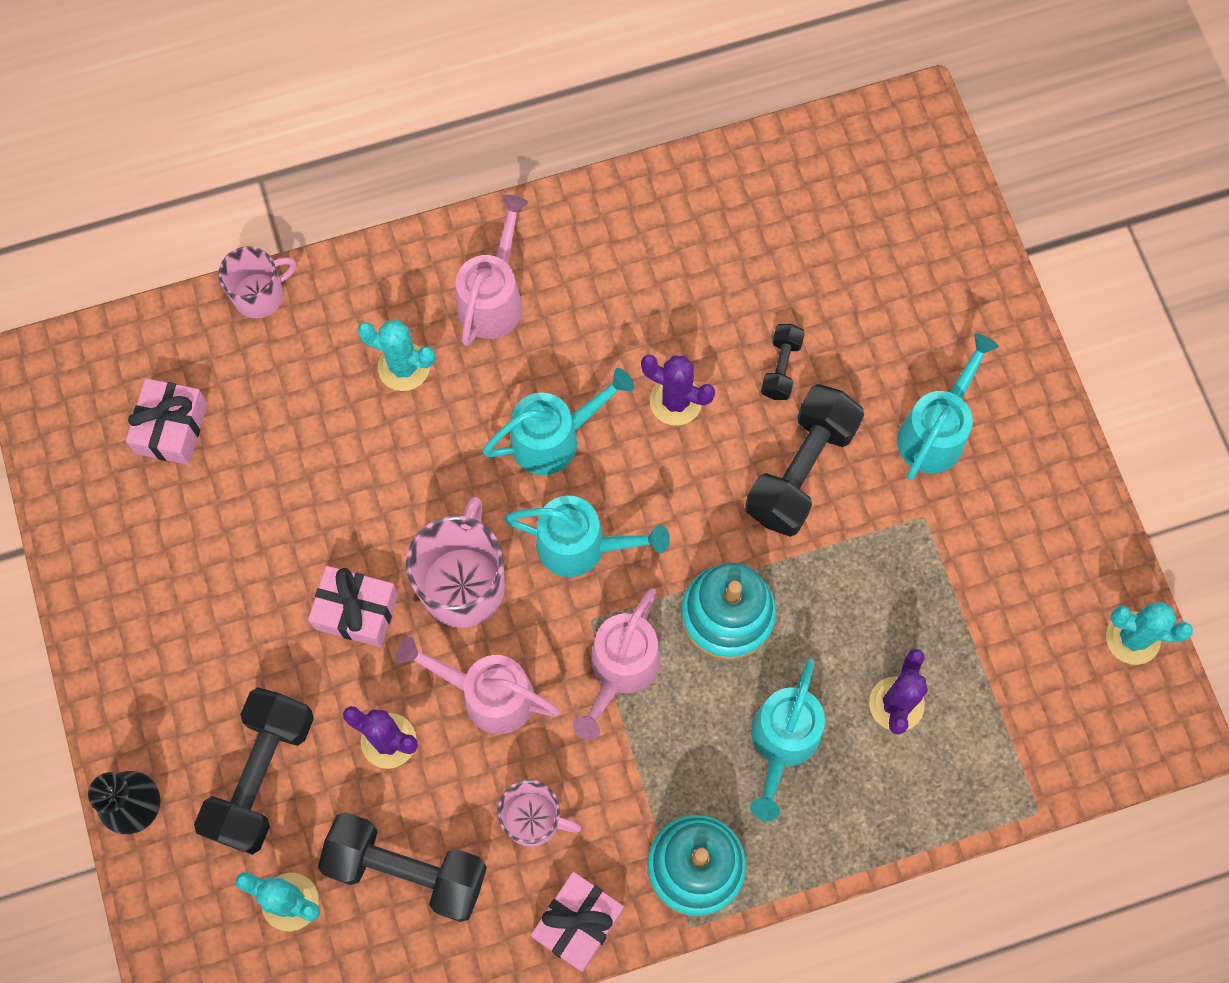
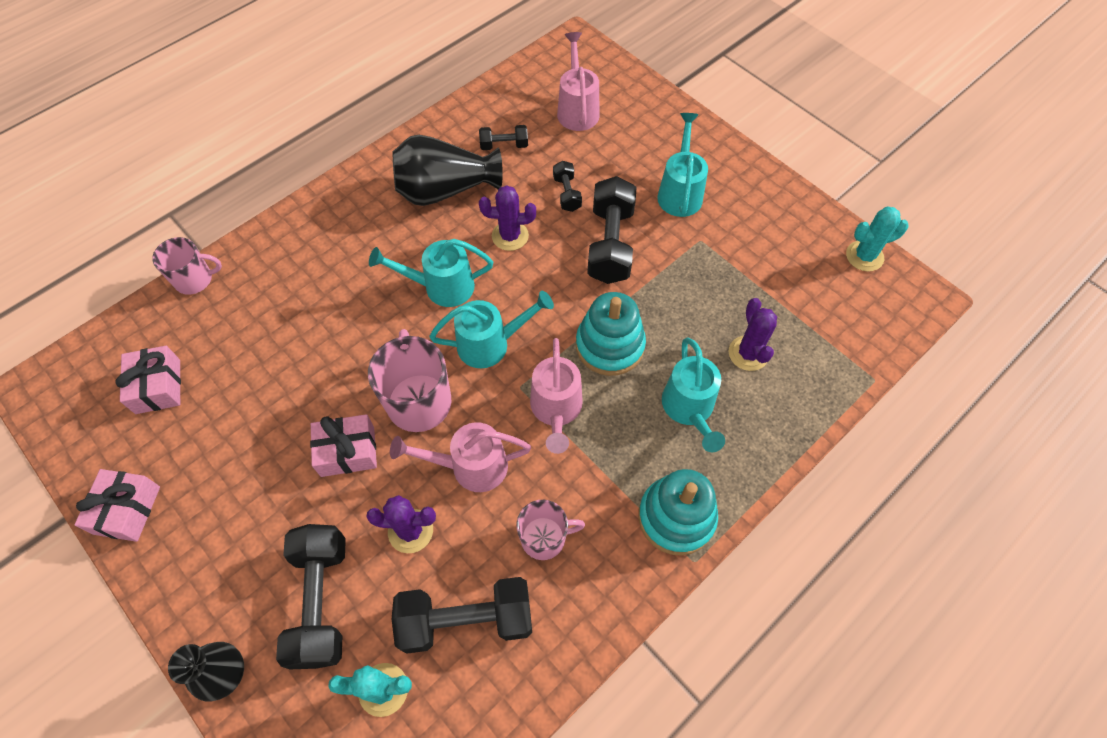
camera: 25 degrees left, 10 degrees down
pink mug [218,246,296,318] -> pink mug turned 45 degrees clockwise [152,237,222,295]
turquoise cactus [357,320,435,391] -> none
pink watering can [456,195,529,346] -> pink watering can moved to [557,32,600,131]
turquoise watering can [482,368,634,475] -> turquoise watering can turned 135 degrees counterclockwise [369,239,493,307]
pink gift [531,872,624,972] -> pink gift moved to [74,469,160,542]
none -> black vase [393,135,503,206]
none -> black dumbbell [479,125,528,150]

